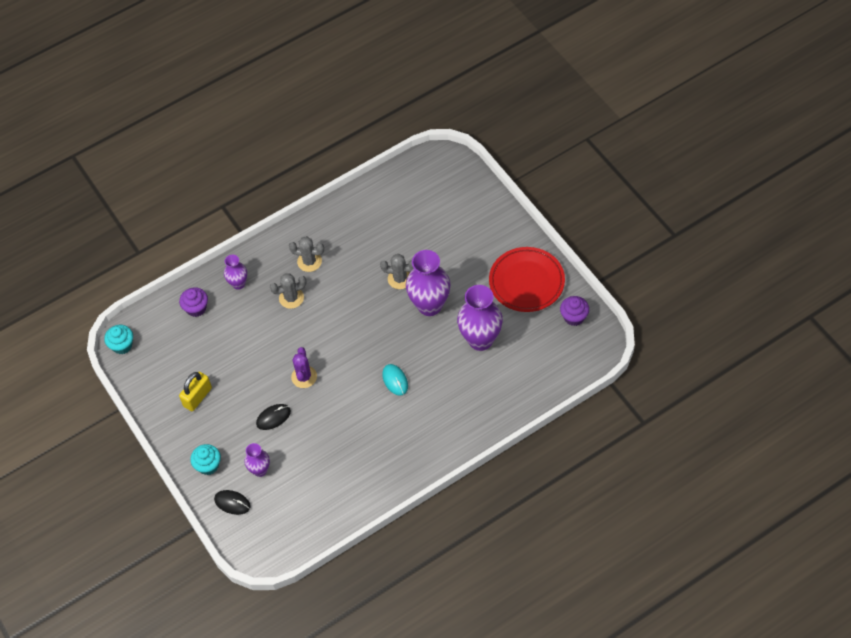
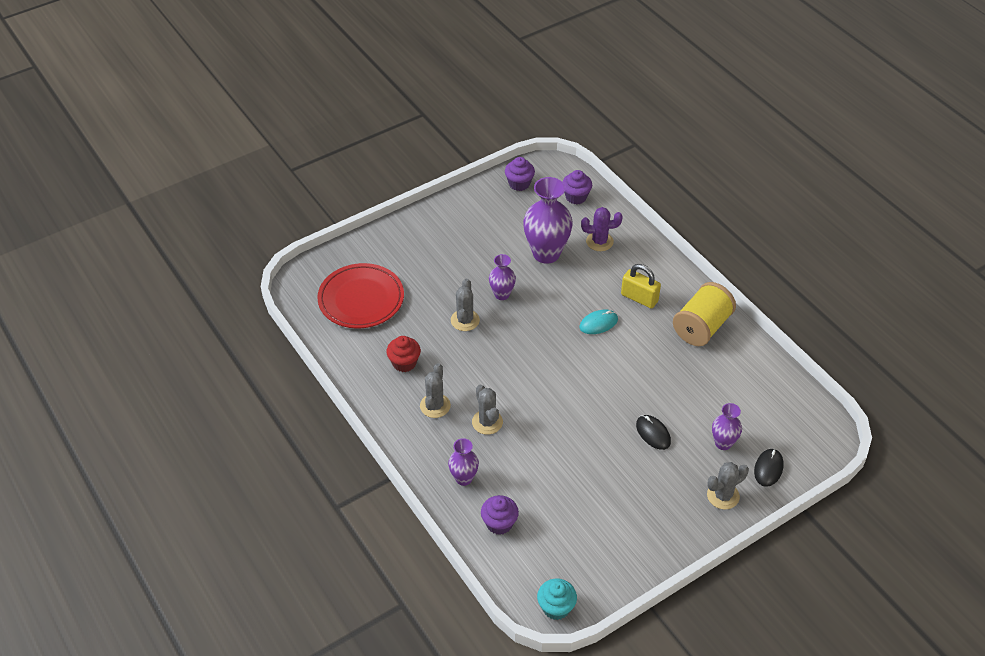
camera: 95 degrees left, 10 degrees down
yellow padlock [179,372,212,411] -> yellow padlock moved to [621,264,661,308]
turquoise cupcake [190,444,221,475] -> grey cactus [707,462,749,510]
purple cactus [291,347,317,388] -> purple cactus moved to [581,207,623,251]
purple vase [406,250,450,316] -> purple vase [489,254,516,300], size x0.54
red plate [489,247,565,312] -> red plate moved to [317,263,404,328]
none -> red cupcake [386,336,421,372]
none -> purple cupcake [562,170,592,204]
none -> yellow spool [673,282,736,346]

